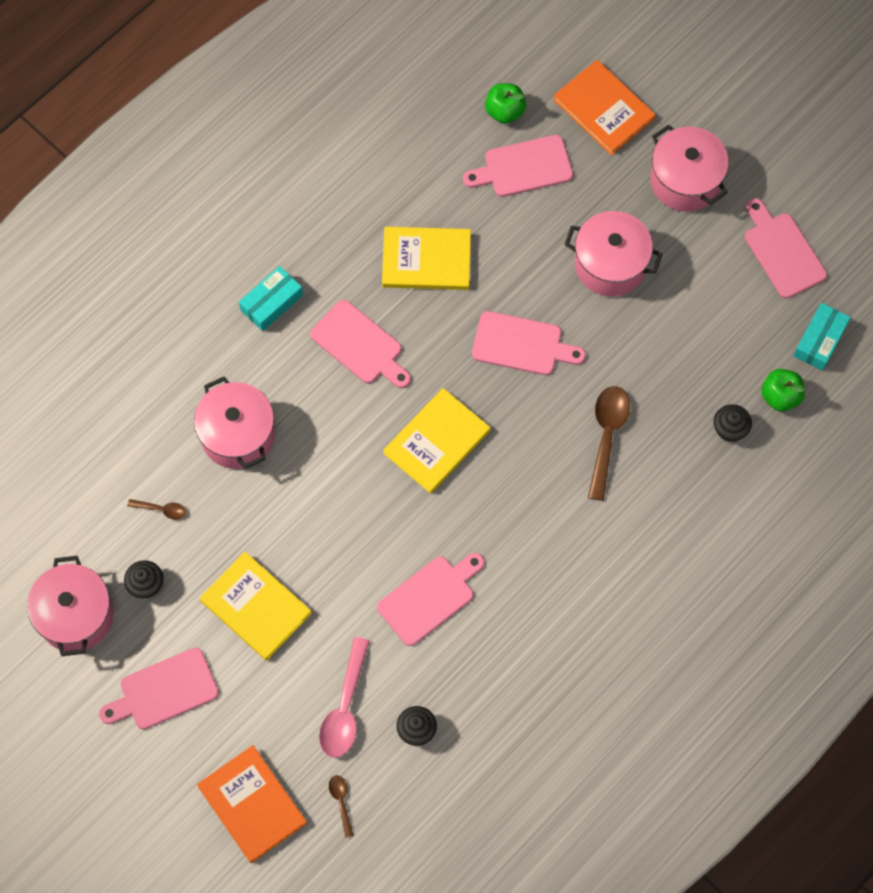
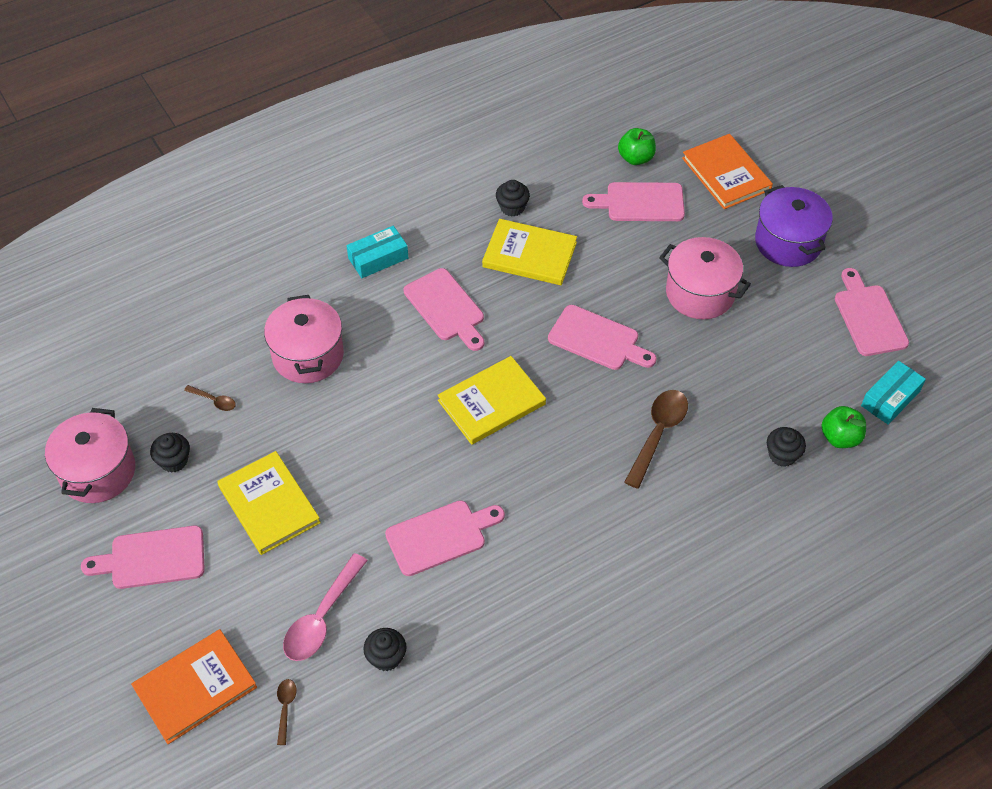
camera: 15 degrees right, 15 degrees down
orange book [197,745,307,863] -> orange book turned 75 degrees clockwise [131,629,257,744]
pink pot [650,125,729,212] -> purple pot [755,185,833,267]
none -> black cupcake [496,180,530,217]

